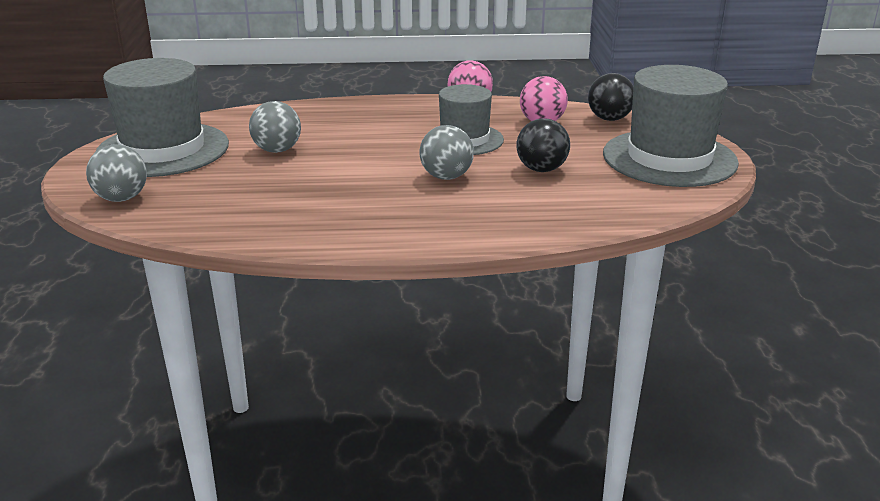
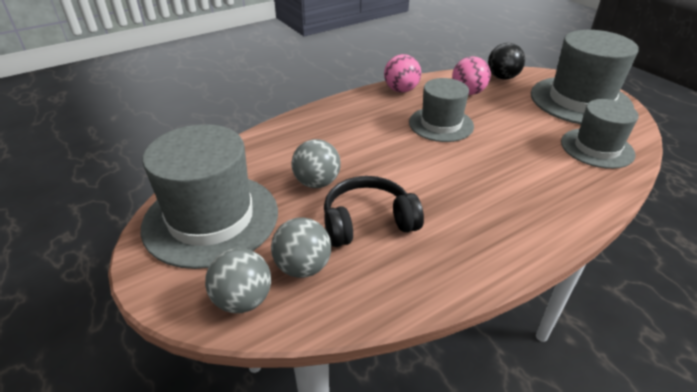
camera: 30 degrees left, 10 degrees up
grey ball [419,125,474,180] -> grey ball moved to [271,217,331,278]
black ball [516,118,570,172] -> none
none -> black headphones [324,176,424,247]
none -> grey hat [561,99,639,169]

